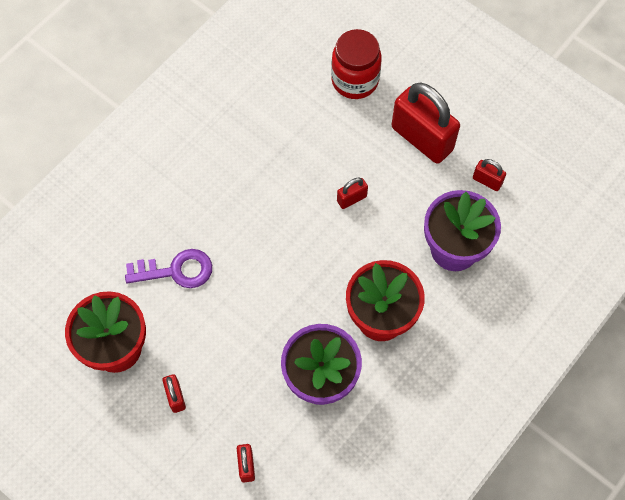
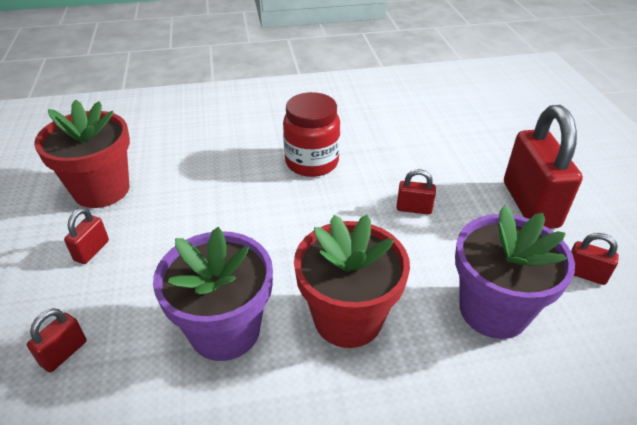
camera: 40 degrees right, 25 degrees down
purple key [125,249,212,288] -> none
red jar [331,29,382,99] -> red jar moved to [283,92,340,177]
red padlock [473,159,506,191] -> red padlock turned 45 degrees counterclockwise [571,233,619,285]

